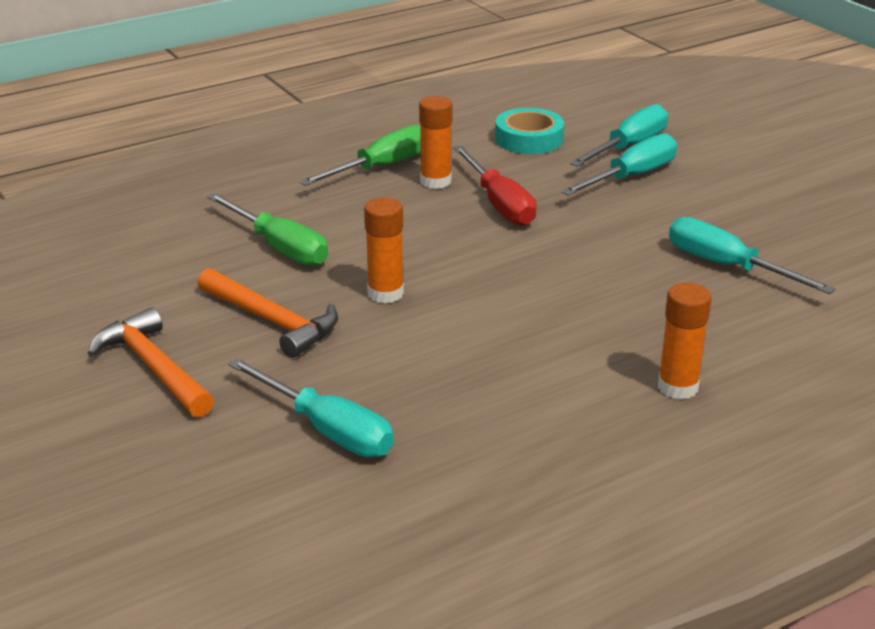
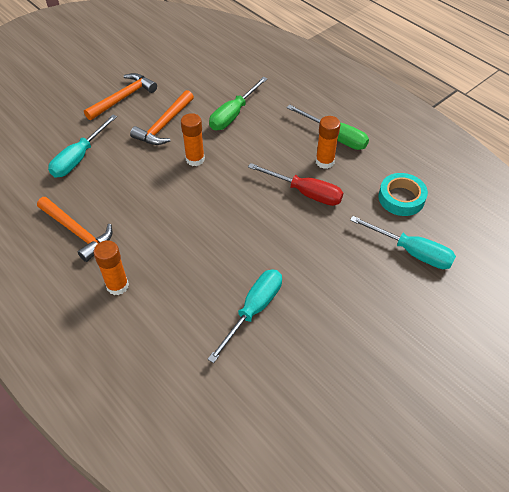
camera: 80 degrees right, 20 degrees up
red screwdriver [453,146,537,226] -> red screwdriver turned 120 degrees counterclockwise [248,163,343,206]
turquoise screwdriver [561,133,677,196] -> none
none -> orange hammer [37,197,112,262]

